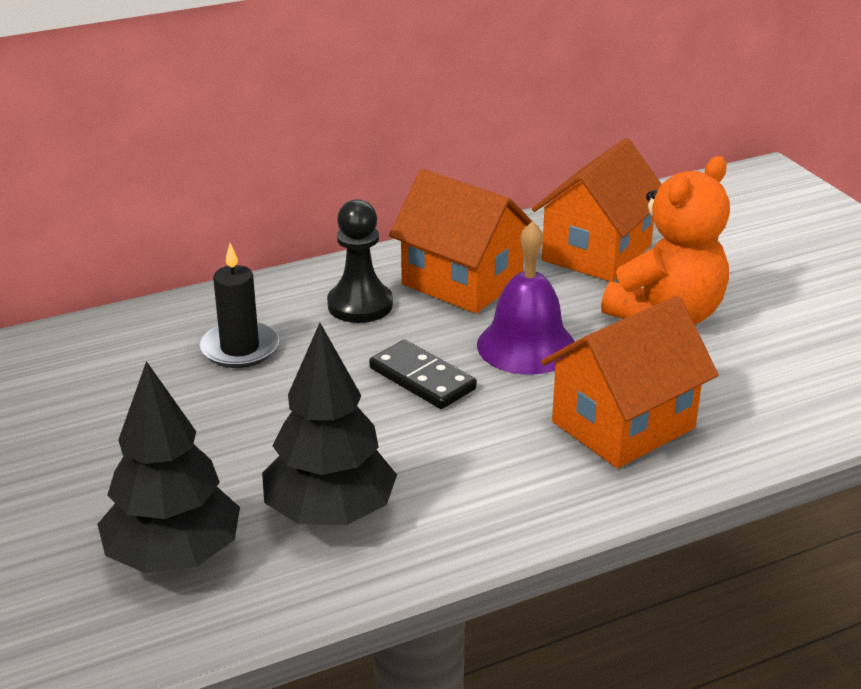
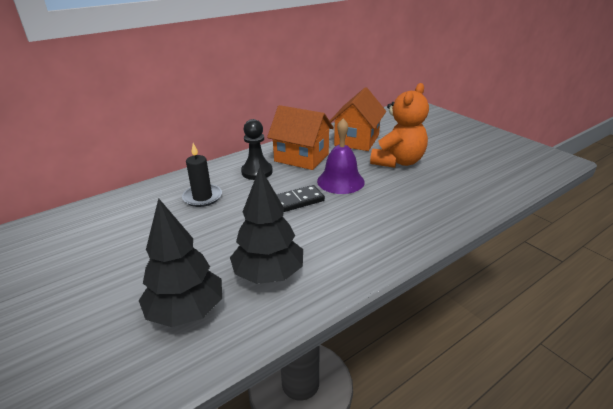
camera: 10 degrees left, 0 degrees up
black domino [369,340,477,409] -> black domino turned 60 degrees counterclockwise [276,185,325,212]
orange house [541,296,719,468] -> none

